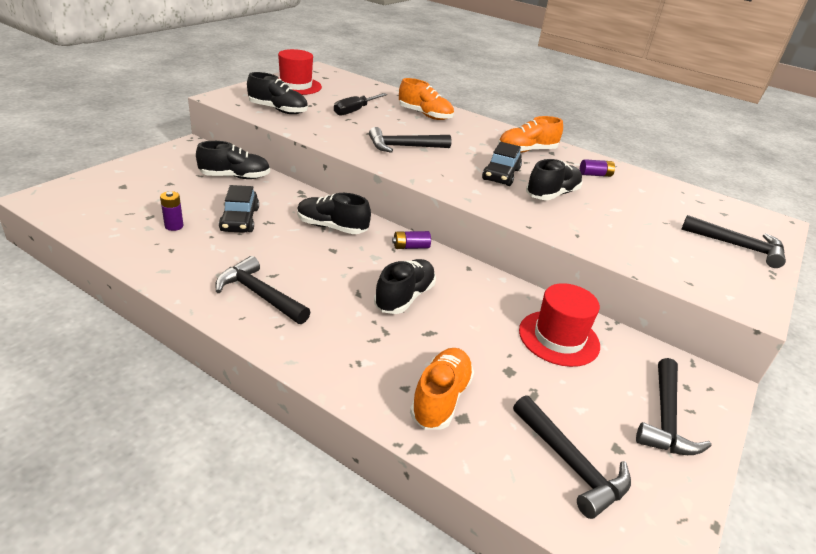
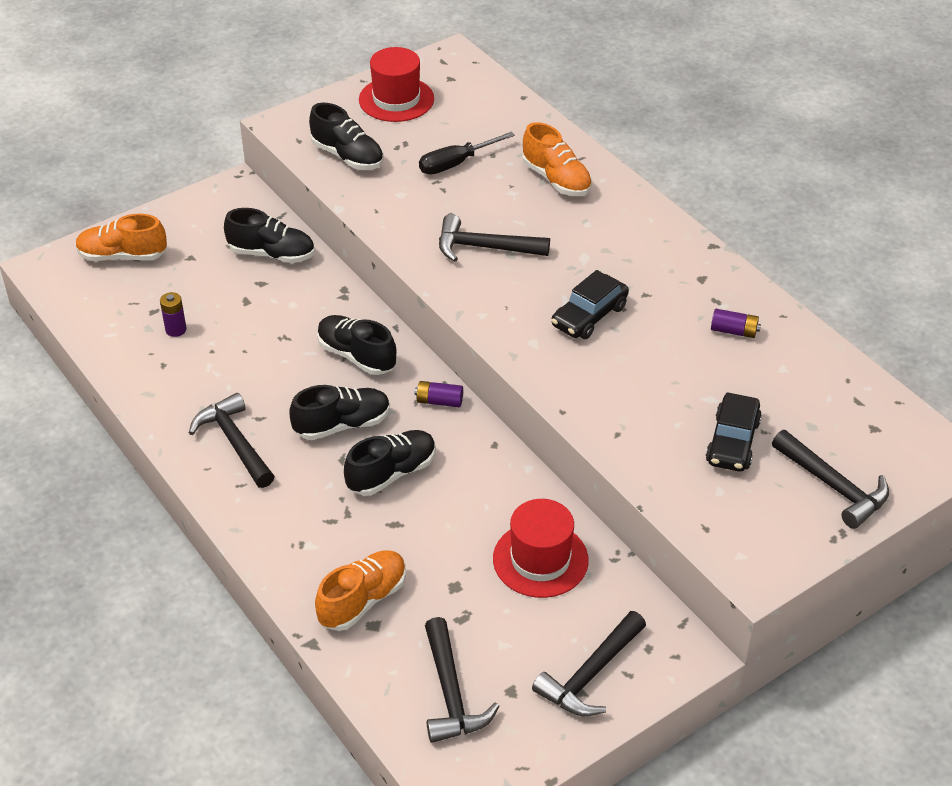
camera: 25 degrees right, 10 degrees up
black car [219,185,259,233] -> black car moved to [706,392,762,472]
orange shoe [498,116,563,153] -> orange shoe moved to [76,214,167,261]
black shoe [526,159,583,200] -> black shoe moved to [289,385,390,440]

